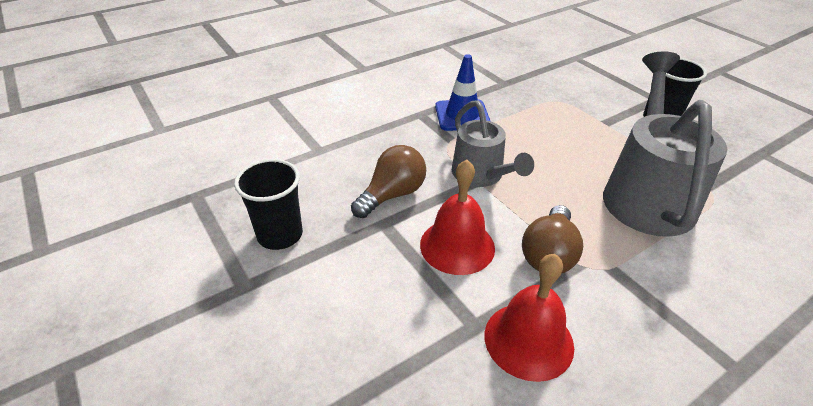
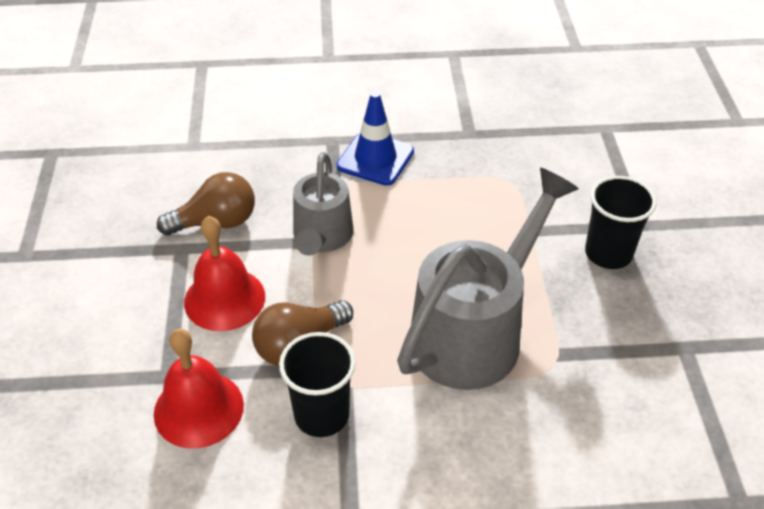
camera: 30 degrees right, 5 degrees up
black cup [234,159,303,250] -> black cup moved to [279,332,356,437]

